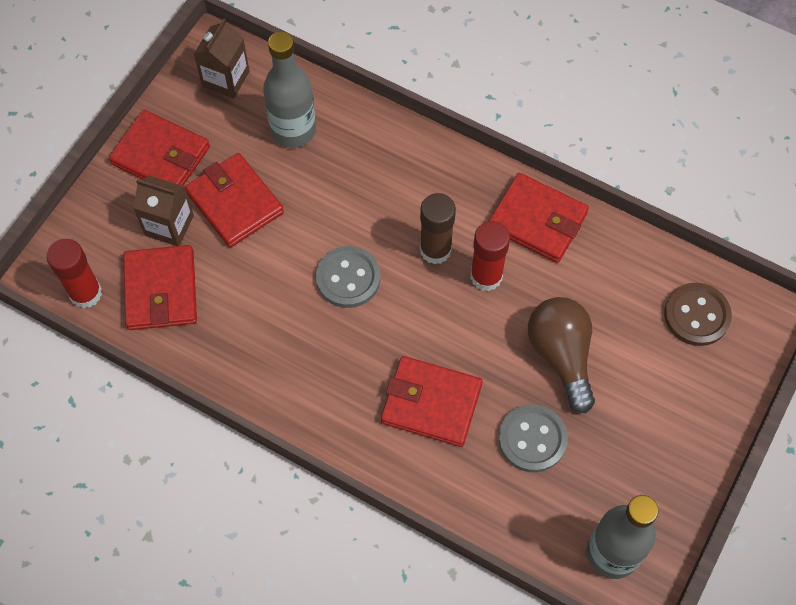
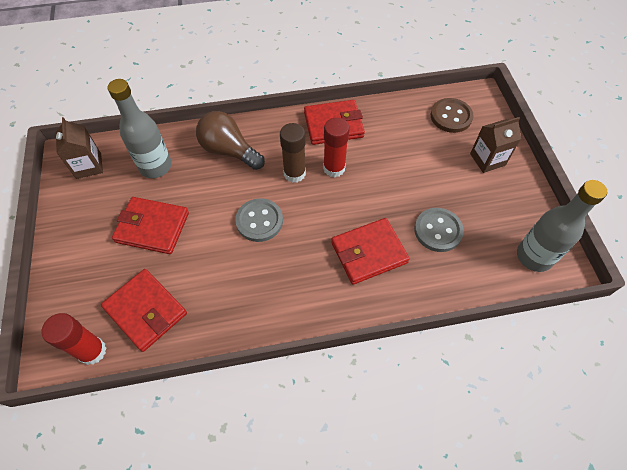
camera: 40 degrees left, 5 degrees down
red wallet [109,110,210,186] -> none
brown carton [133,175,194,246] -> brown carton moved to [470,117,521,173]
brown light bulb [528,297,595,413] -> brown light bulb moved to [196,111,265,170]

